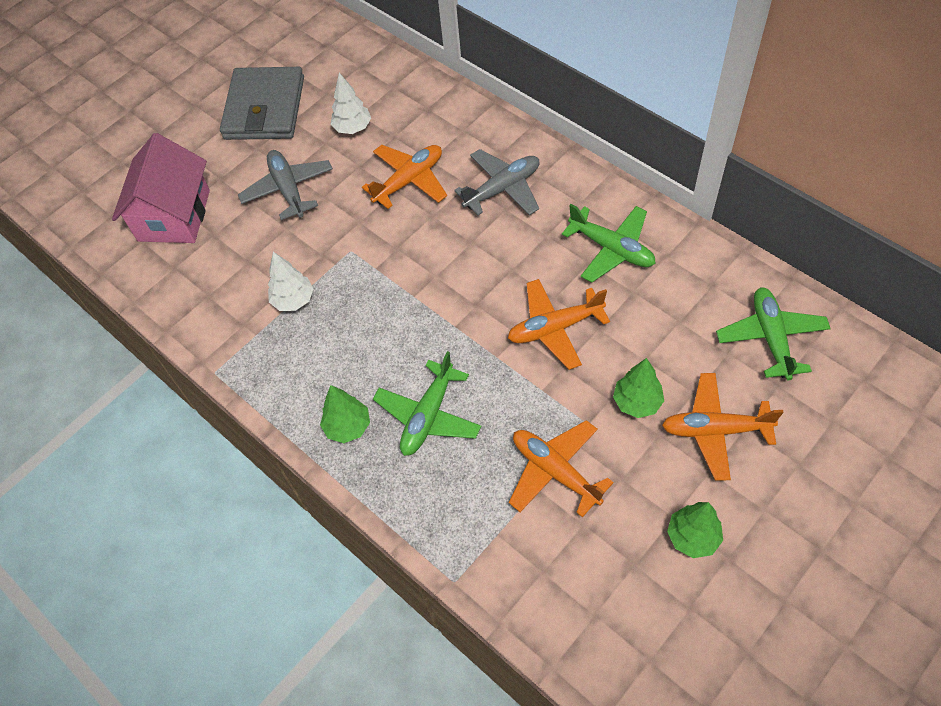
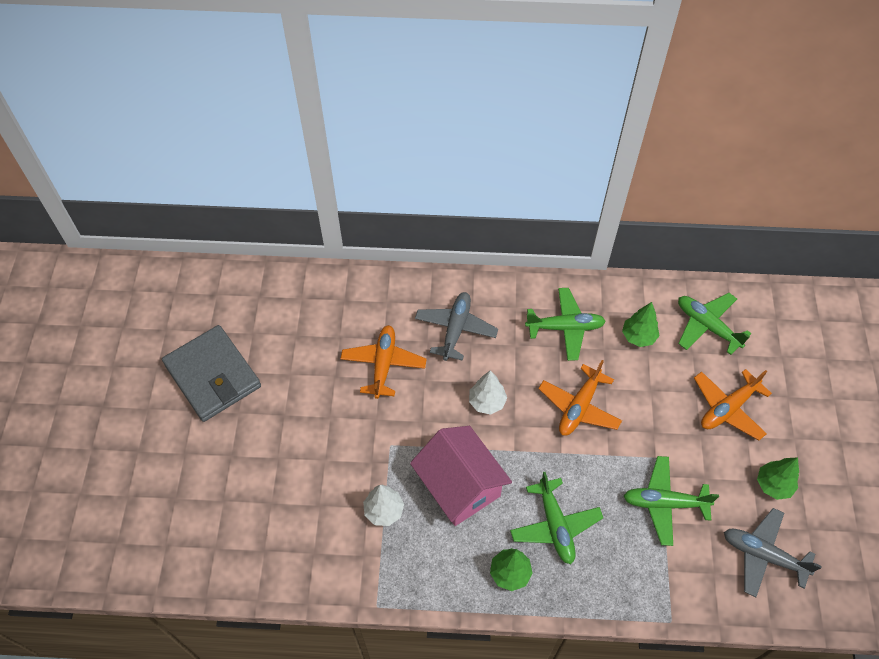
camera: 45 degrees left, 0 degrees up
pink house [112,133,210,243] -> pink house moved to [410,426,512,526]
grey plane [238,150,333,220] -> grey plane moved to [724,508,822,597]
white tree [331,73,371,134] -> white tree moved to [469,370,507,415]
orange plane [509,420,614,517] -> green plane [623,456,719,546]
green tree [613,358,664,418] -> green tree moved to [622,302,659,347]

